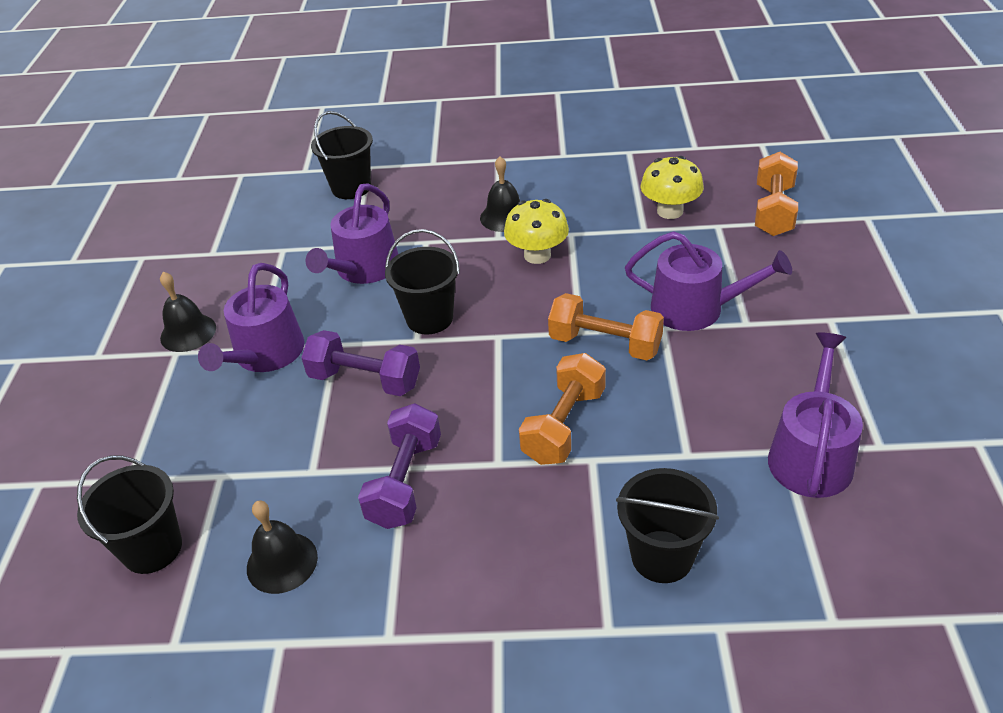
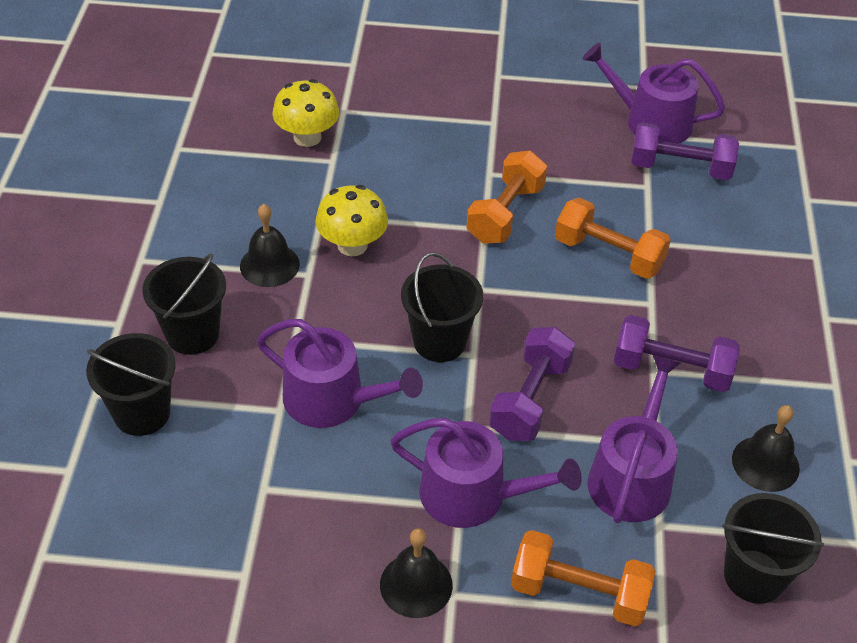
camera: 90 degrees left, 5 degrees up
black bucket [616,468,719,583] -> black bucket moved to [142,253,226,355]
purple watering can [625,231,792,331] -> purple watering can moved to [587,355,681,523]
orange dumbbell [755,152,798,236] -> orange dumbbell moved to [511,530,655,627]
none -> purple dumbbell [631,122,739,180]

